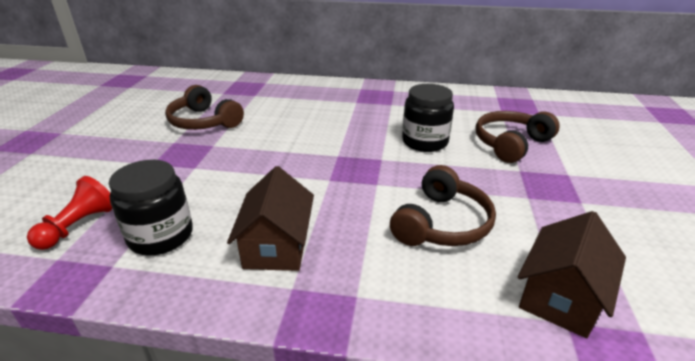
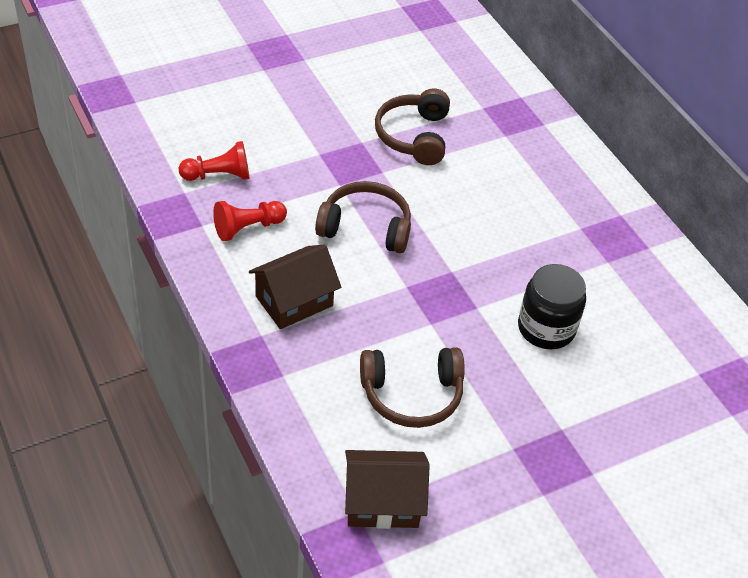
camera: 50 degrees right, 15 degrees up
black jar [109,160,193,255] -> red pawn [213,201,287,241]
brown headphones [476,111,560,163] -> brown headphones moved to [315,181,411,253]

